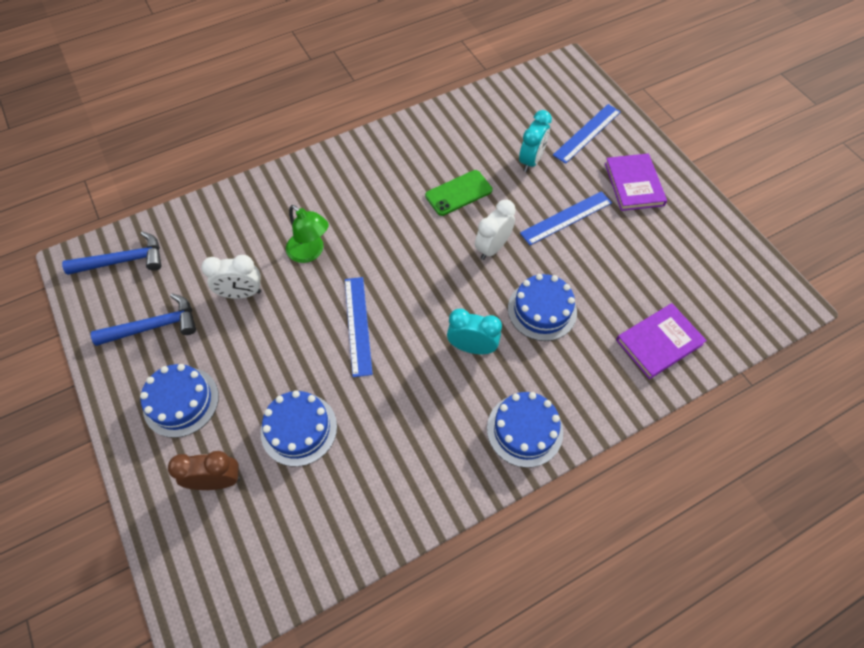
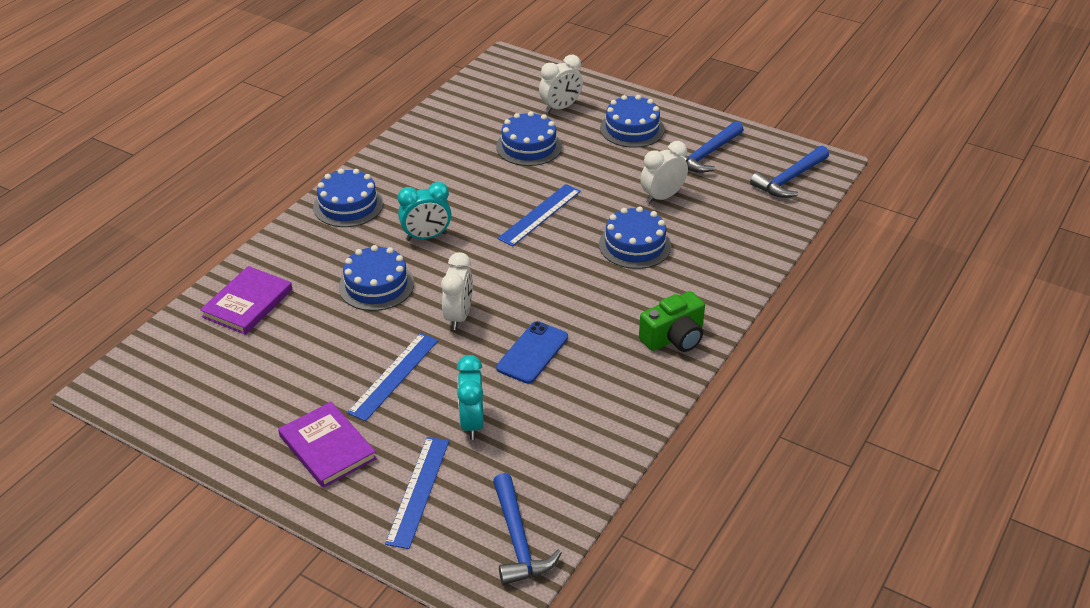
camera: 150 degrees right, 20 degrees down
brown clock [168,451,240,490] -> white clock [539,54,583,113]
green lamp [286,205,329,263] -> blue cake [599,206,671,269]
blue ruler [345,277,373,377] -> blue ruler turned 75 degrees clockwise [497,184,581,246]
green phone [425,170,492,216] -> blue phone [496,321,568,384]
none -> blue hammer [493,473,562,585]
none -> green camera [639,291,705,352]

